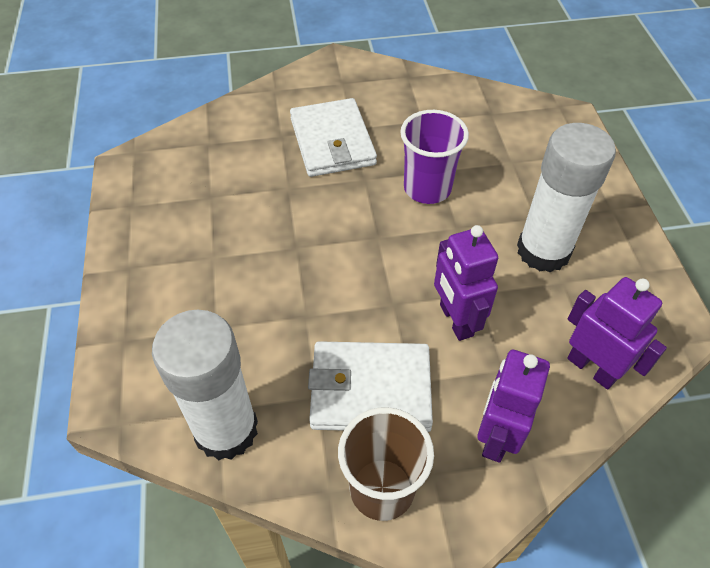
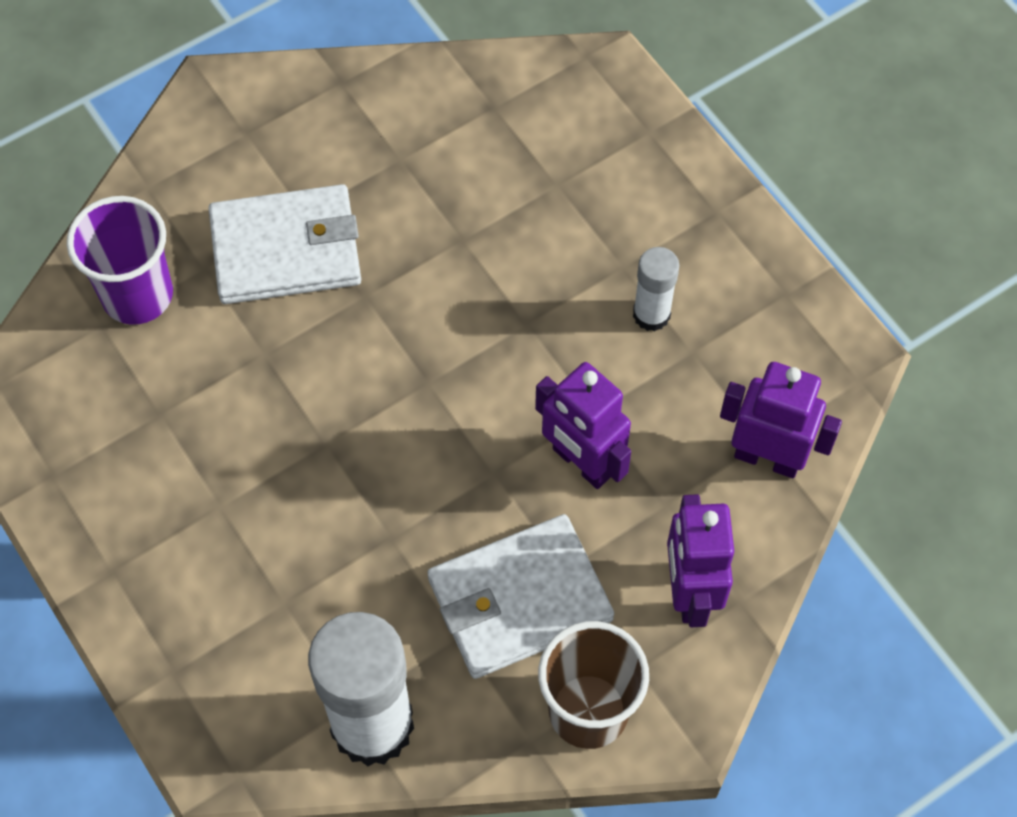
camera: 25 degrees left, 10 degrees up
white wallet [290,98,377,177] -> white wallet turned 60 degrees counterclockwise [208,184,361,304]
purple cup [400,110,469,204] -> purple cup moved to [67,196,173,325]
white glue stick [517,123,616,273] -> white glue stick [633,247,679,331], size x0.50

